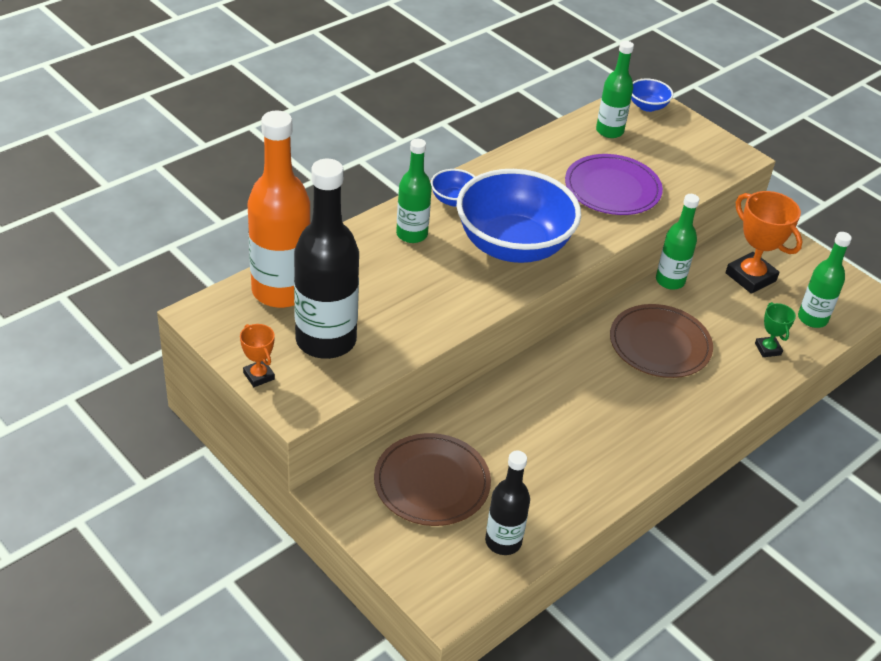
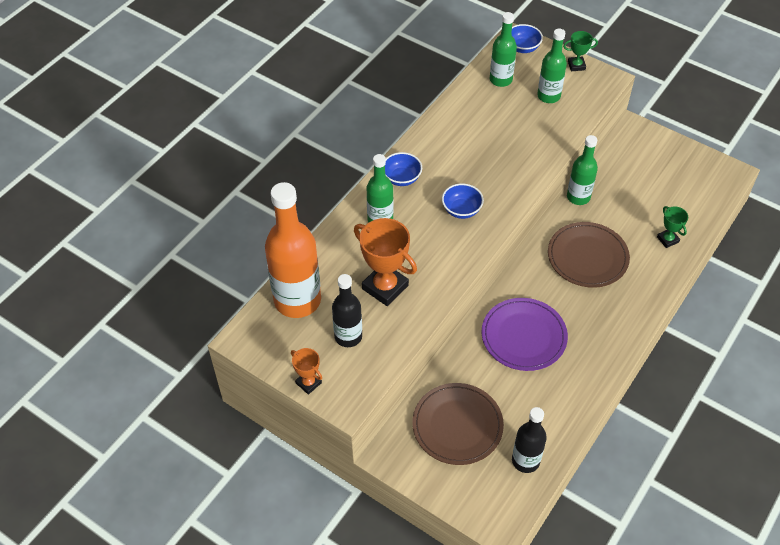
camera: 10 degrees left, 10 degrees up
black bottle [294,159,359,359] -> black bottle [332,274,362,347], size x0.57
blue bowl [456,169,581,263] -> blue bowl [442,183,484,219], size x0.42
purple plate [565,154,663,215] -> purple plate moved to [481,298,568,371]
orange trophy [726,191,802,294] -> orange trophy moved to [354,218,417,306]
green bottle [798,232,852,328] -> green bottle moved to [537,29,567,103]
none -> green trophy [563,31,598,71]

